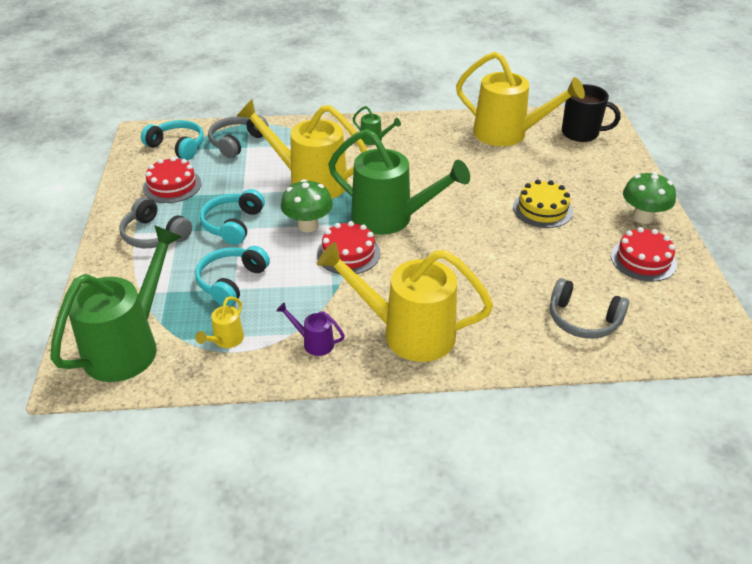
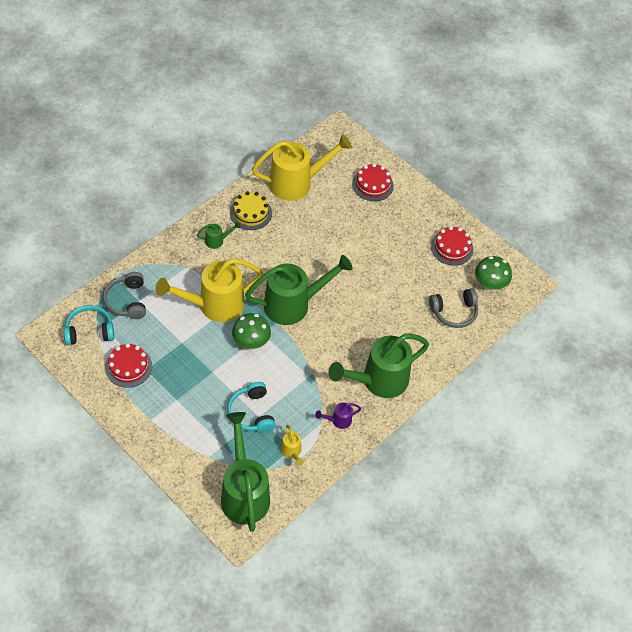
camera: 45 degrees left, 15 degrees up
grey headphones [119,197,192,248] -> none
turquoise headphones [200,189,265,245] -> none
red cake [317,221,380,274] -> red cake moved to [352,163,394,201]
yellow watering can [317,242,493,362] -> green watering can [329,334,429,398]
yellow cake [513,180,573,228] -> yellow cake moved to [230,191,272,230]
black mug [562,84,620,142] -> none
green mushroom [623,172,676,224] -> green mushroom moved to [475,256,512,291]

